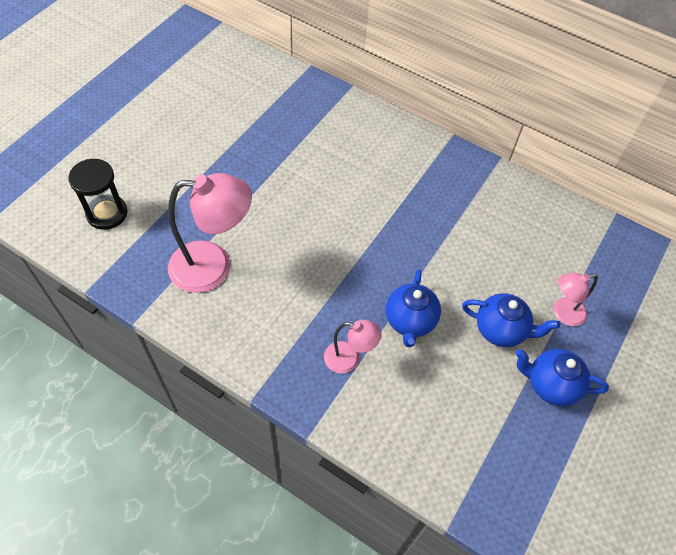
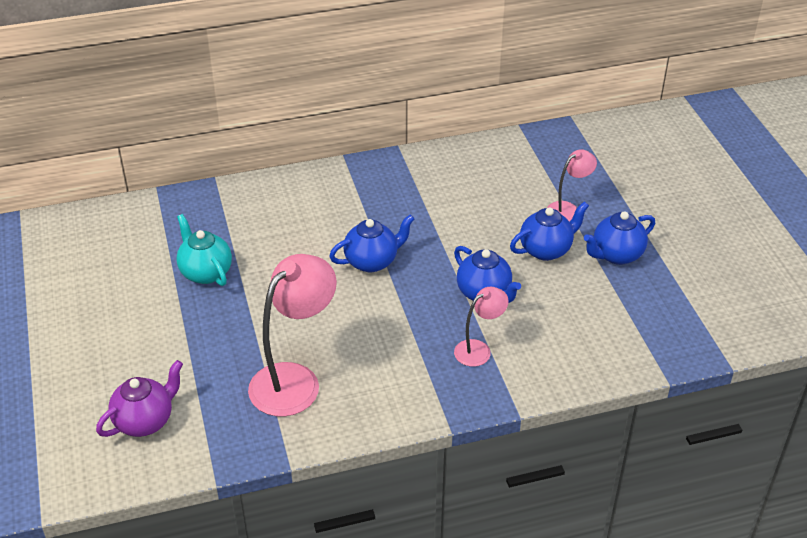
camera: 45 degrees left, 15 degrees down
black hourglass [68,159,128,230] -> purple teapot [96,360,183,437]
pink lamp [554,272,598,326] -> pink lamp turned 150 degrees counterclockwise [547,149,597,222]
none -> turquoise teapot [176,214,232,286]
none -> blue teapot [329,215,415,272]

